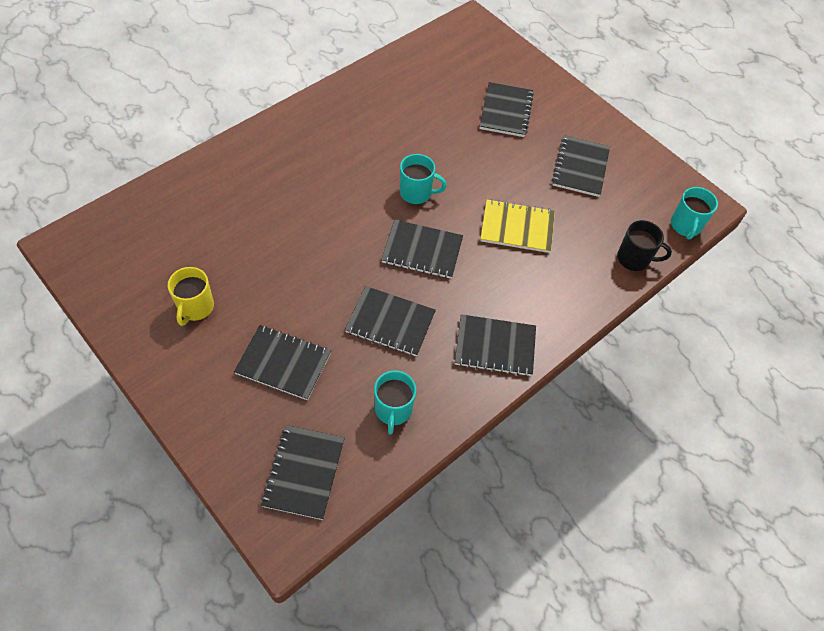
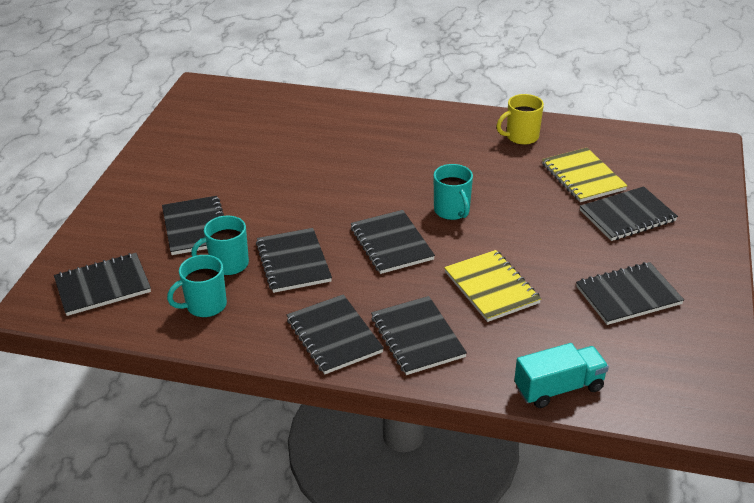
camera: 60 degrees right, 20 degrees down
yellow mug [168,267,214,326] -> yellow mug moved to [496,94,544,145]
black mug [617,220,672,271] -> turquoise truck [514,343,609,408]
turquoise mug [671,187,718,239] -> turquoise mug moved to [191,216,249,275]
none -> black notebook [371,296,467,375]
none -> yellow notebook [542,148,628,202]

